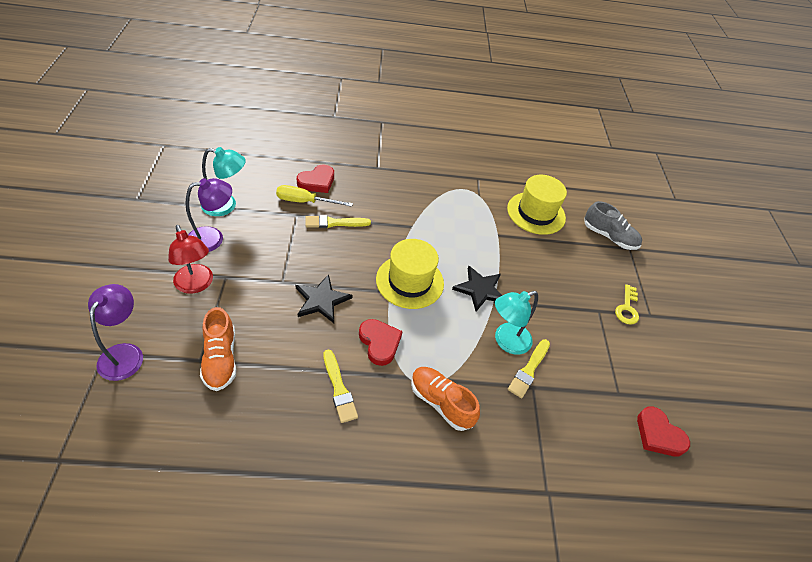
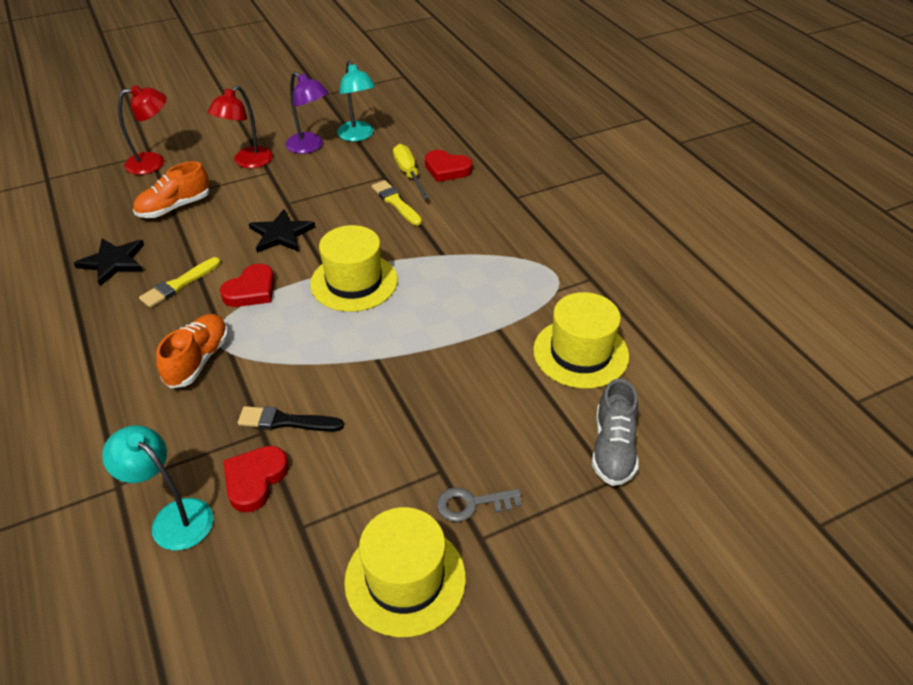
camera: 70 degrees right, 5 degrees down
purple lamp [88,284,143,381] -> red lamp [118,85,166,175]
black star [452,266,503,311] -> black star moved to [74,239,144,286]
turquoise lamp [495,291,538,355] -> turquoise lamp moved to [102,425,214,551]
yellow brush [508,339,550,398] -> black brush [238,406,344,431]
yellow key [615,284,639,325] -> grey key [437,487,522,522]
red heart [637,406,690,457] -> red heart moved to [223,446,289,512]
none -> yellow hat [344,507,466,637]

